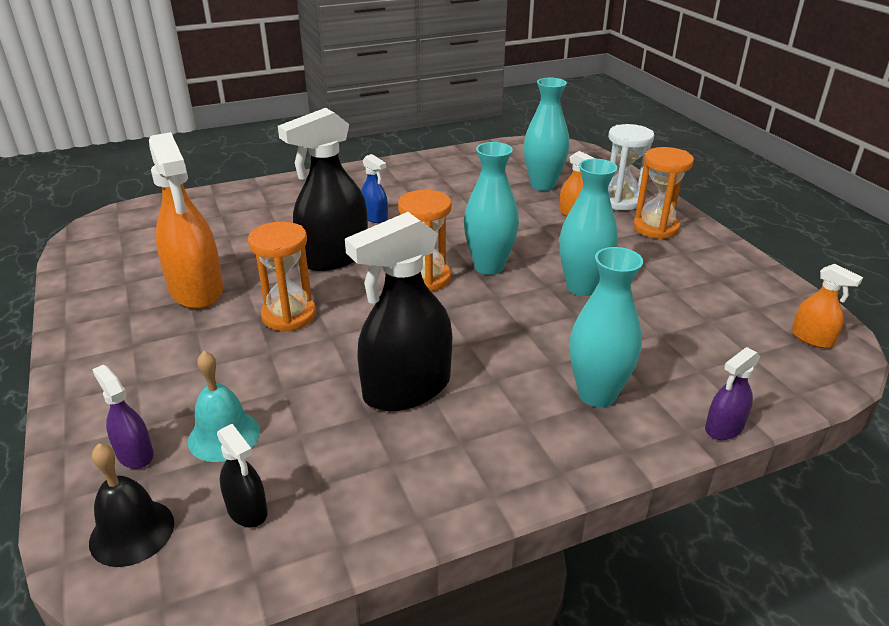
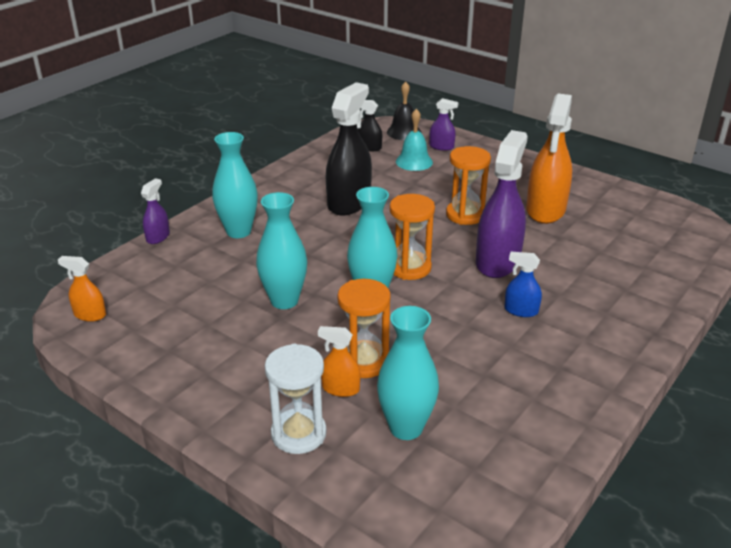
camera: 150 degrees right, 0 degrees up
orange spray bottle [149,132,223,309] -> orange spray bottle turned 105 degrees counterclockwise [526,94,572,224]
black spray bottle [278,108,368,271] -> purple spray bottle [476,130,528,278]
orange hourglass [633,147,694,239] -> orange hourglass moved to [338,279,391,378]

